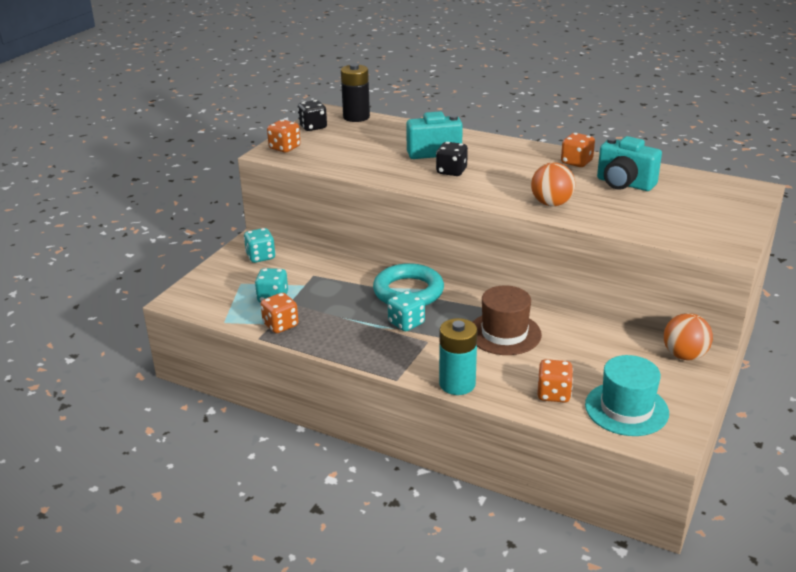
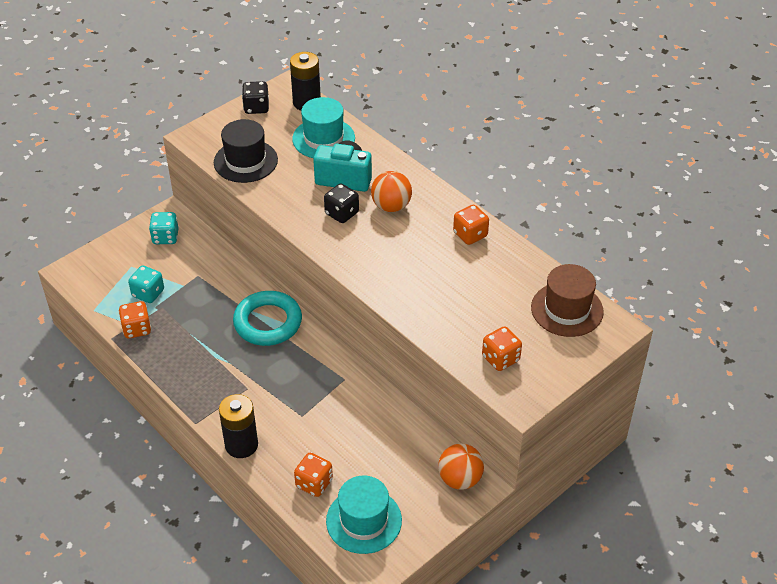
camera: 20 degrees right, 15 degrees up
orange dice [267,120,300,152] -> orange dice moved to [482,326,522,371]
turquoise dice [388,291,425,331] -> none
turquoise battery [439,318,477,395] -> black battery [219,394,258,458]
brown hat [473,285,542,355] -> brown hat moved to [531,264,604,337]
orange ball [531,162,575,206] -> orange ball moved to [371,171,412,212]
turquoise camera [597,136,662,191] -> none
none -> black hat [214,119,278,183]
none -> turquoise hat [292,97,355,158]

